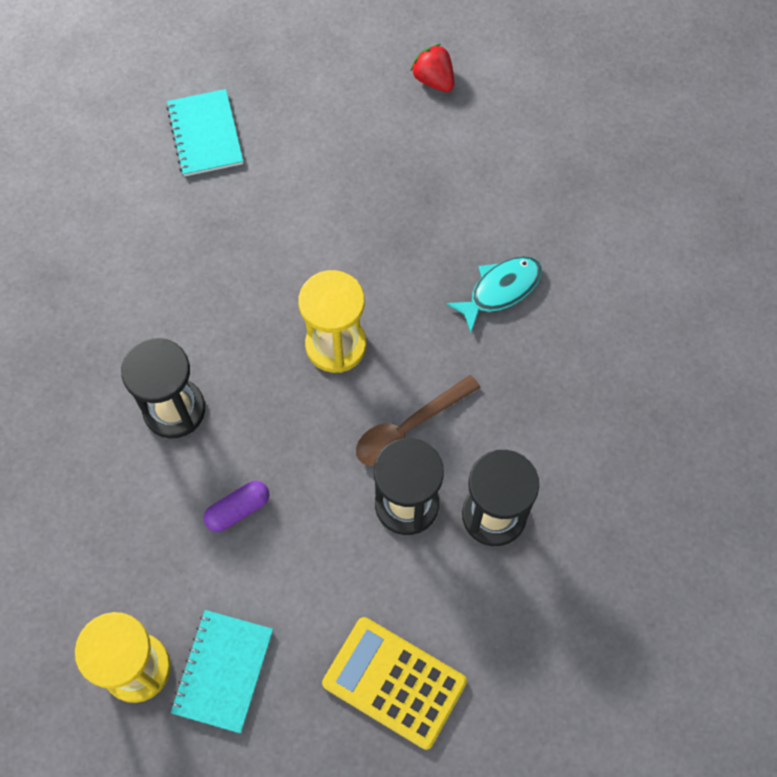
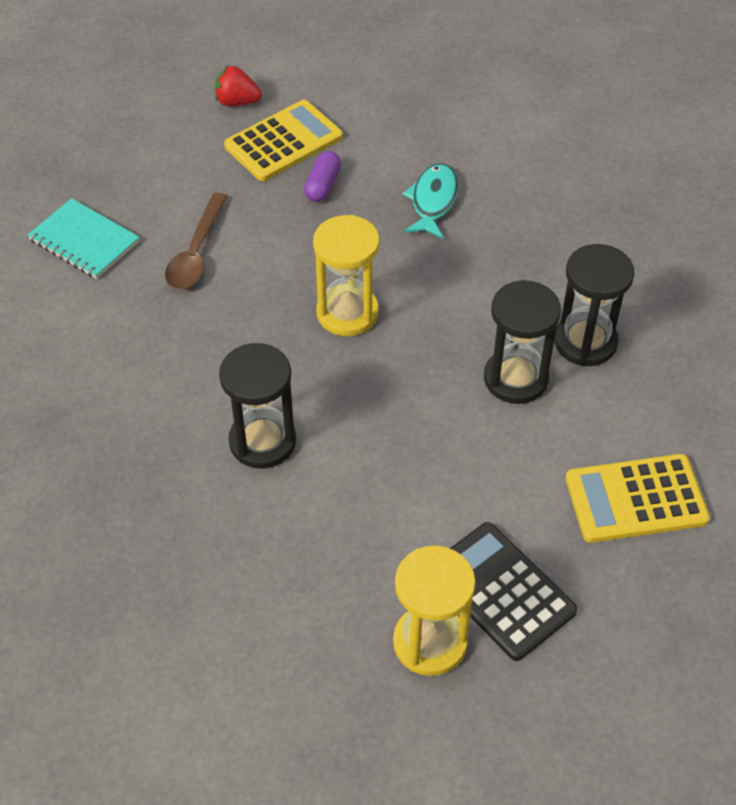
camera: 40 degrees left, 15 degrees down
turquoise notebook [171,610,273,733] -> black calculator [450,522,577,661]
purple capsule [204,481,270,532] -> purple capsule moved to [304,151,341,202]
brown spoon [356,375,481,466] -> brown spoon moved to [165,193,228,289]
none -> yellow calculator [224,100,343,181]

